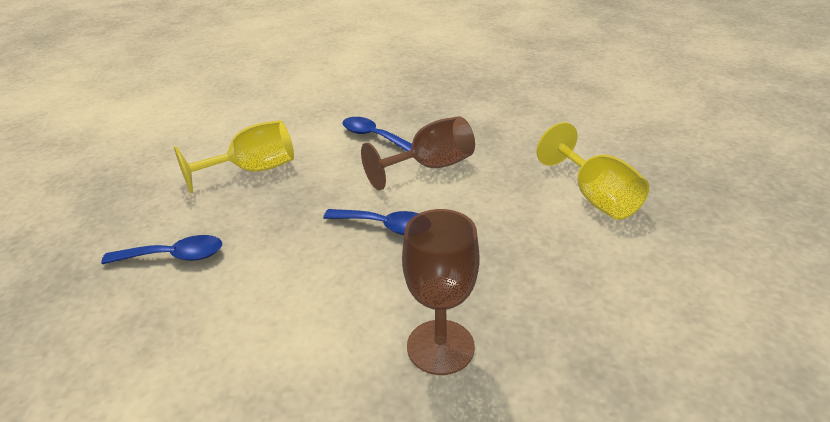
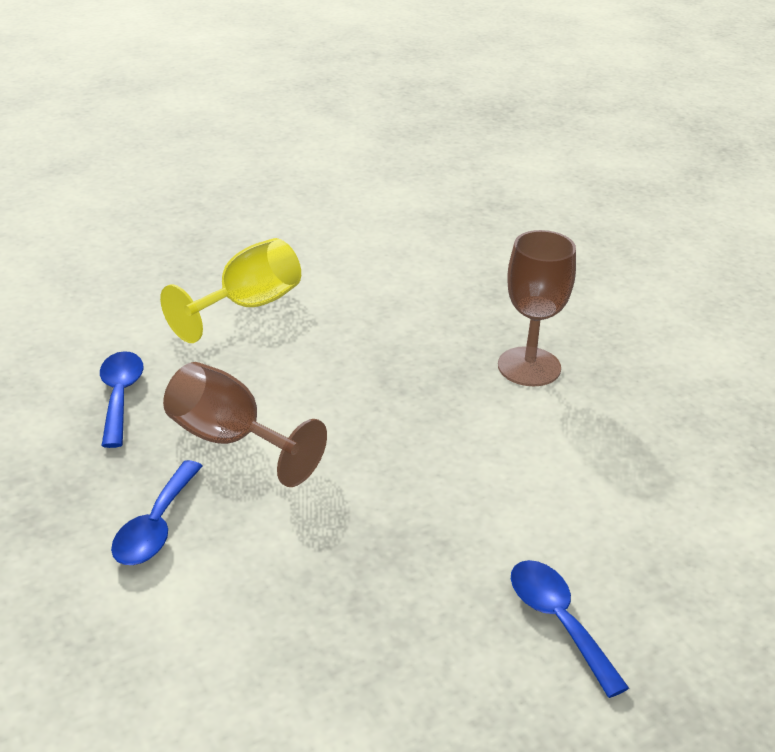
camera: 115 degrees left, 0 degrees up
yellow goblet [174,120,294,193] -> none
blue spoon [323,209,419,235] -> blue spoon moved to [100,351,144,448]

